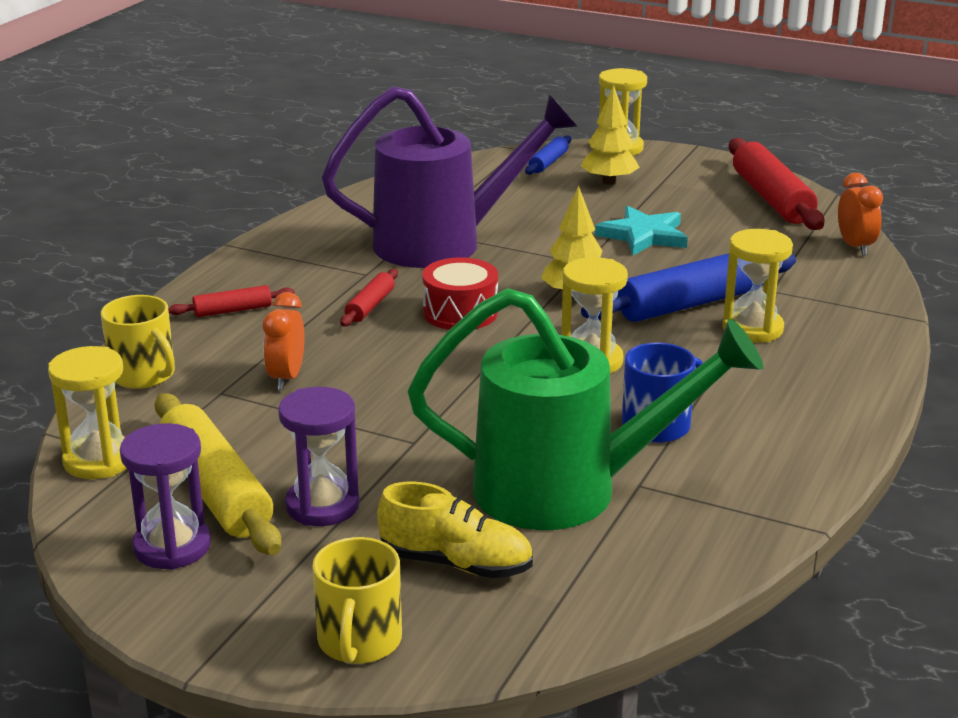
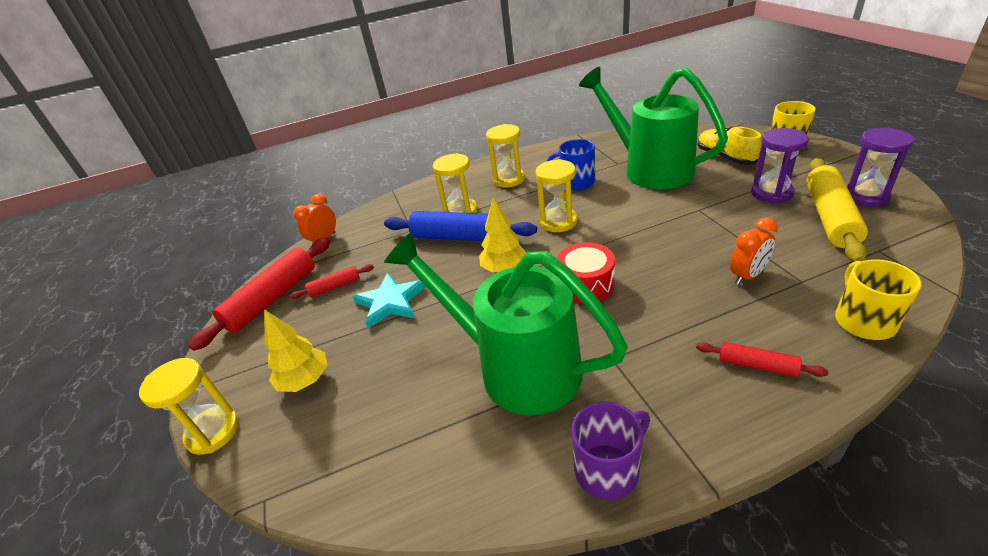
camera: 130 degrees left, 10 degrees up
yellow hourglass [48,346,127,479] -> yellow hourglass moved to [486,124,525,188]
purple watering can [322,86,578,268] -> green watering can [384,232,628,415]
red rolling pin [340,269,398,326] -> red rolling pin moved to [290,264,374,299]
blue rolling pin [525,135,571,175] -> none
none -> purple mug [572,402,650,500]

